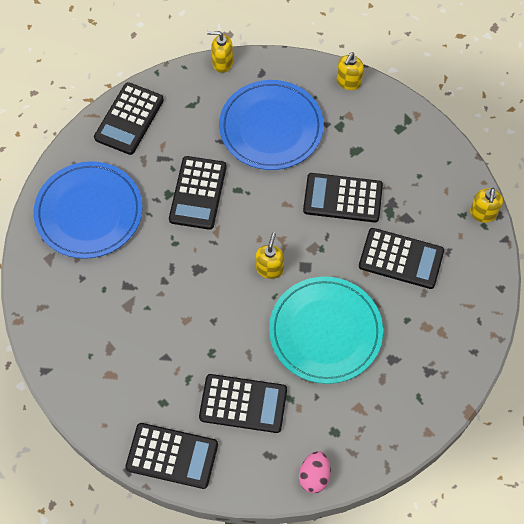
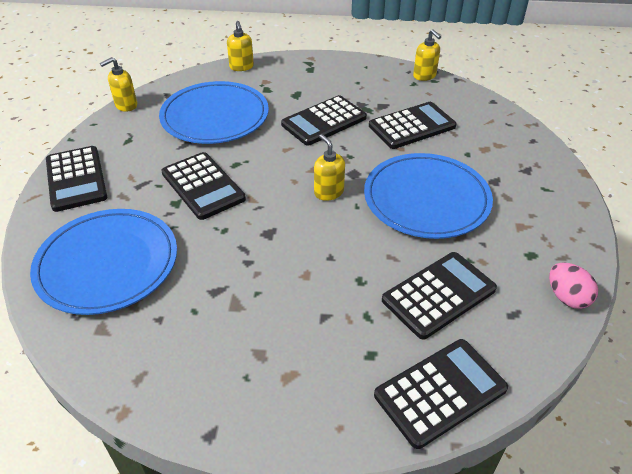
camera: 45 degrees left, 20 degrees down
turquoise plate [269,277,383,384] -> blue plate [364,153,493,239]

